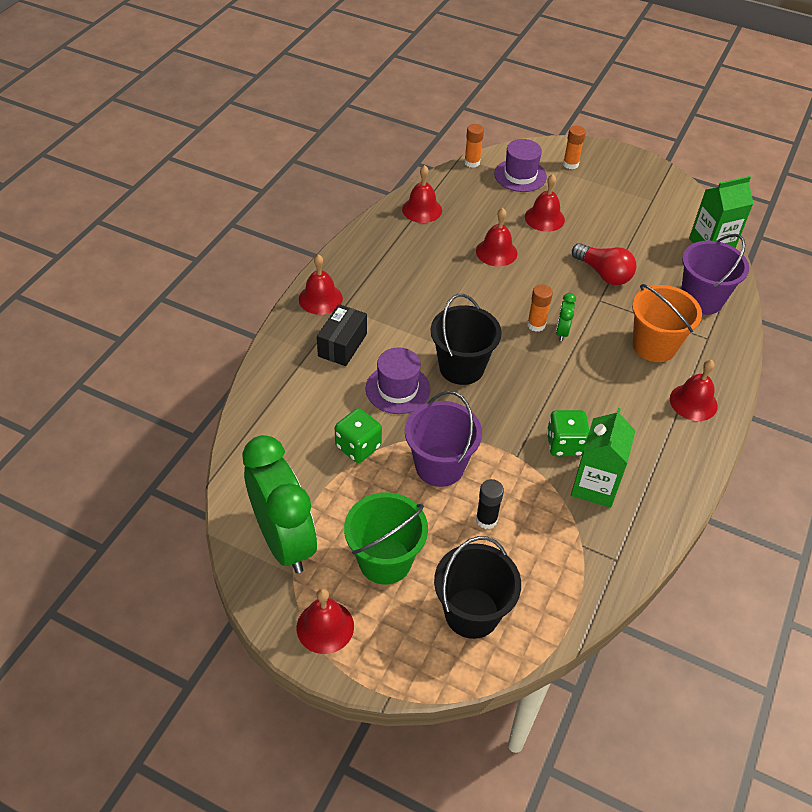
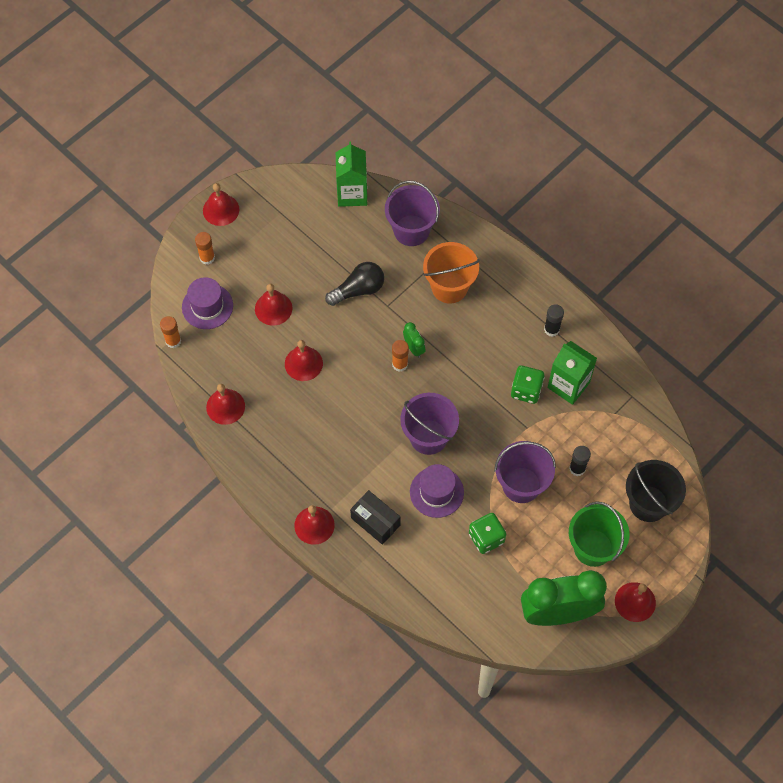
camera: 70 degrees left, 15 degrees up
black bucket [431,294,502,385] -> purple bucket [400,393,459,455]
green clock [556,293,576,341] -> green clock turned 150 degrees counterclockwise [403,322,425,358]
red light bulb [572,243,637,285] -> black light bulb [325,262,384,306]
red bell [670,360,718,421] -> red bell moved to [203,183,239,226]
none -> black glue stick [544,304,564,337]

